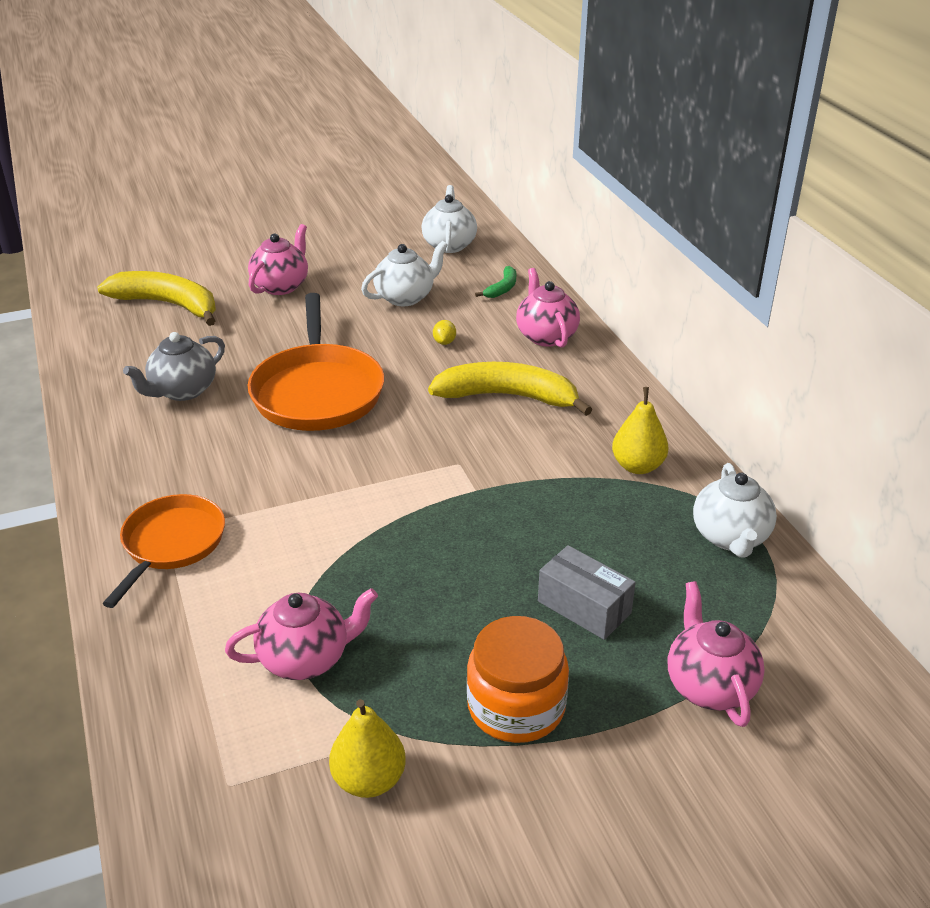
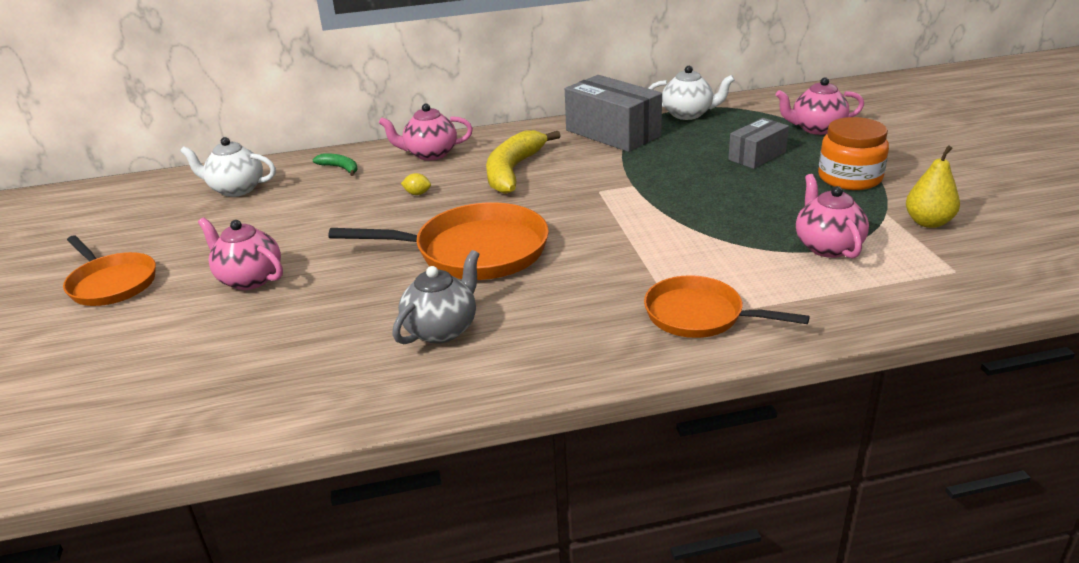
camera: 80 degrees left, 5 degrees down
yellow banana [97,271,216,326] -> none
grey teapot [123,332,225,401] -> grey teapot turned 105 degrees counterclockwise [392,250,480,344]
white teapot [361,241,448,306] -> none
yellow pear [612,387,669,474] -> grey box [565,75,662,152]
none -> orange pan [63,235,156,306]

